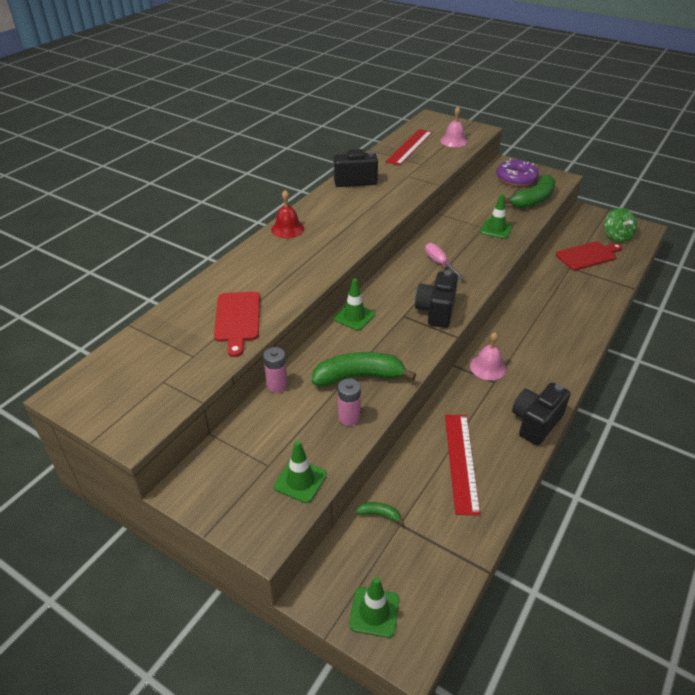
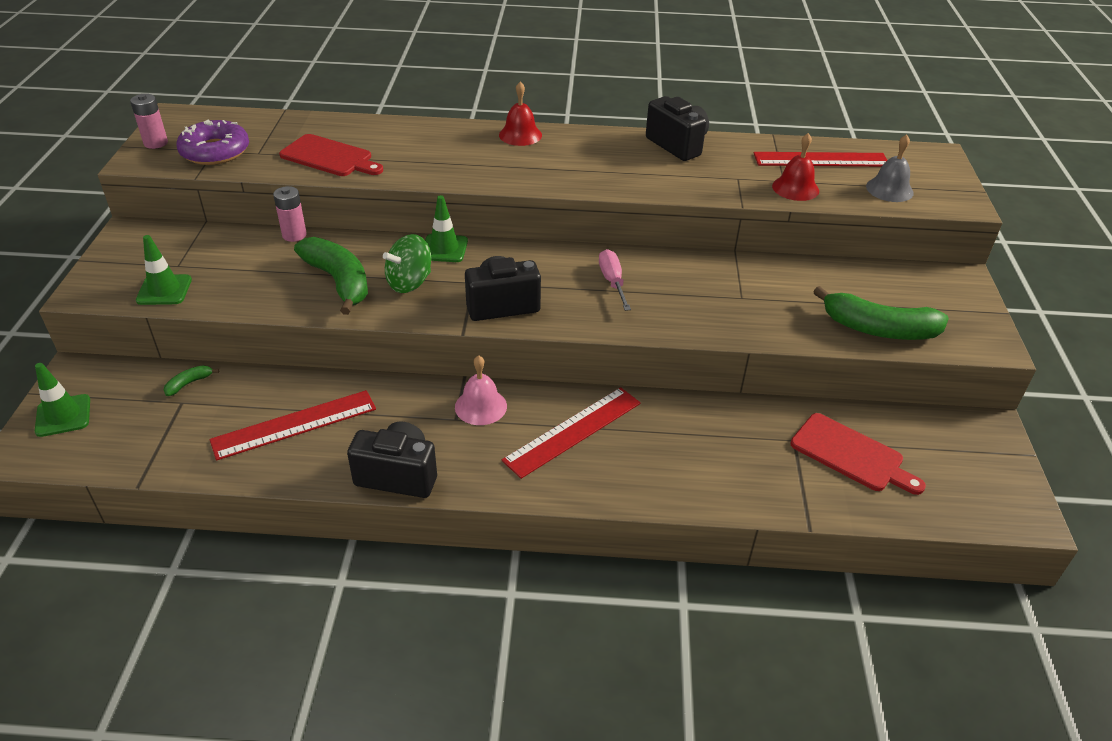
camera: 60 degrees right, 0 degrees up
red cutting board [214,292,260,357] -> red cutting board turned 120 degrees counterclockwise [279,134,383,176]
pink battery [338,378,361,426] -> pink battery moved to [130,94,168,149]
green banana [356,502,404,525] -> green banana turned 120 degrees counterclockwise [164,365,219,396]
pink screwdriver [425,243,464,279] -> pink screwdriver turned 45 degrees counterclockwise [599,249,631,311]
pink bell [440,107,468,147] -> grey bell [866,134,914,202]
green traffic cone [480,194,512,239] -> none
purple donut [496,159,539,186] -> purple donut moved to [176,120,249,165]
green spinning top [604,208,637,242] -> green spinning top moved to [383,234,431,293]
none -> red ruler [502,387,641,479]
none -> red bell [772,133,819,201]

